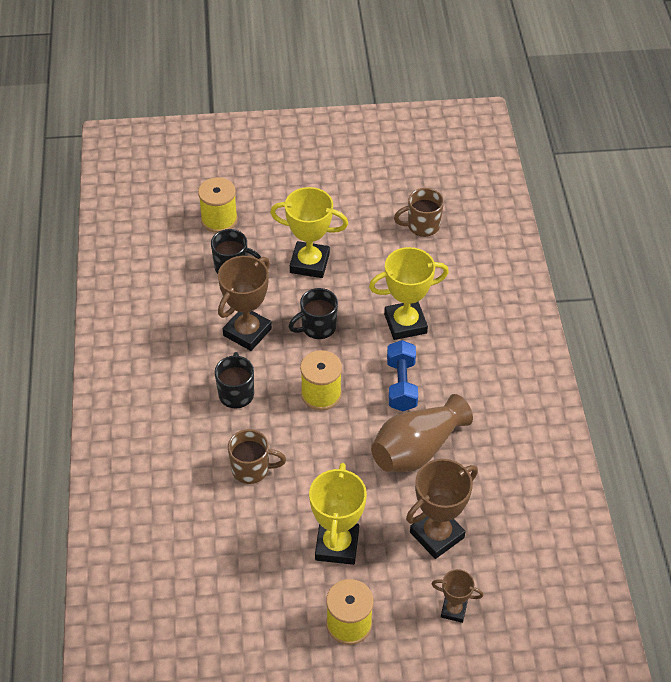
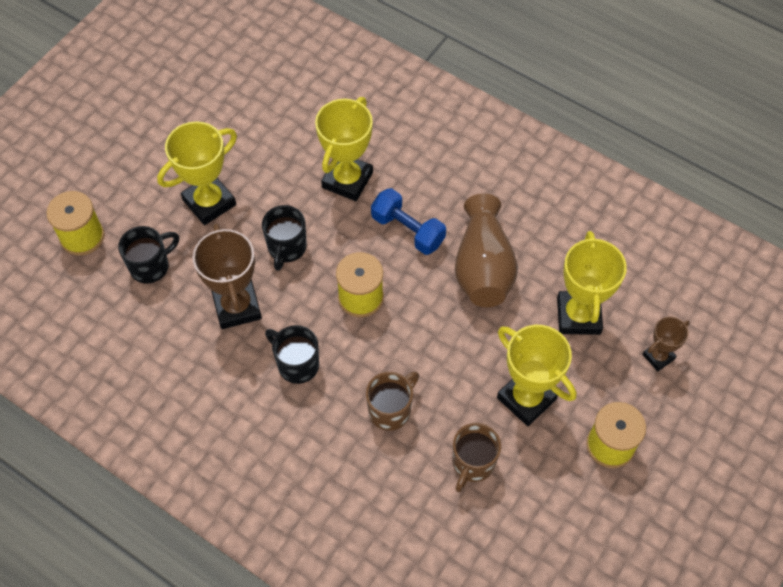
camera: 50 degrees left, 10 degrees up
brown mug [394,188,444,237] -> brown mug moved to [452,423,501,492]
brown trophy [406,459,478,559] -> yellow trophy [557,231,627,335]

